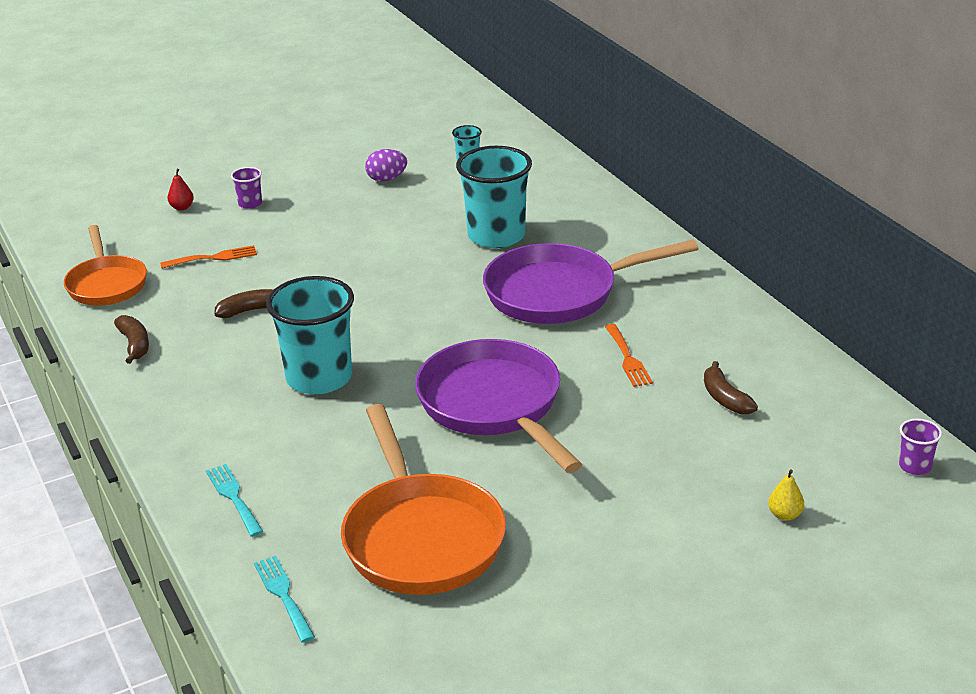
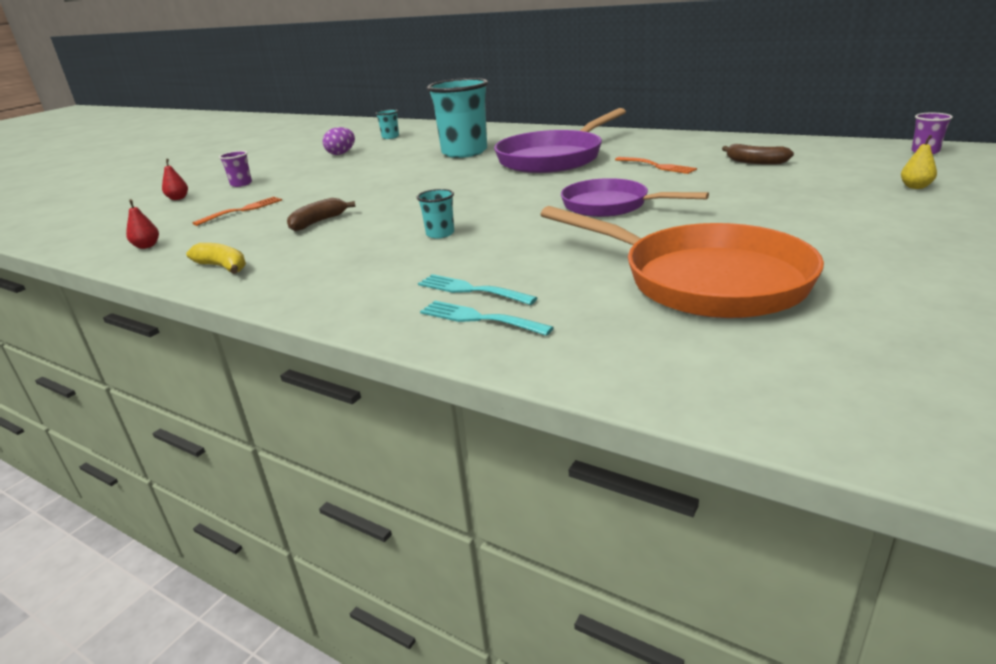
camera: 30 degrees left, 5 degrees down
orange pan [64,225,147,306] -> red pear [126,199,159,249]
brown banana [114,315,149,364] -> yellow banana [186,243,246,274]
turquoise fork [254,556,315,643] -> turquoise fork moved to [418,274,537,305]
turquoise cup [266,276,354,394] -> turquoise cup [417,189,454,239], size x0.43
purple pan [415,339,582,473] -> purple pan [561,178,709,217], size x0.64

